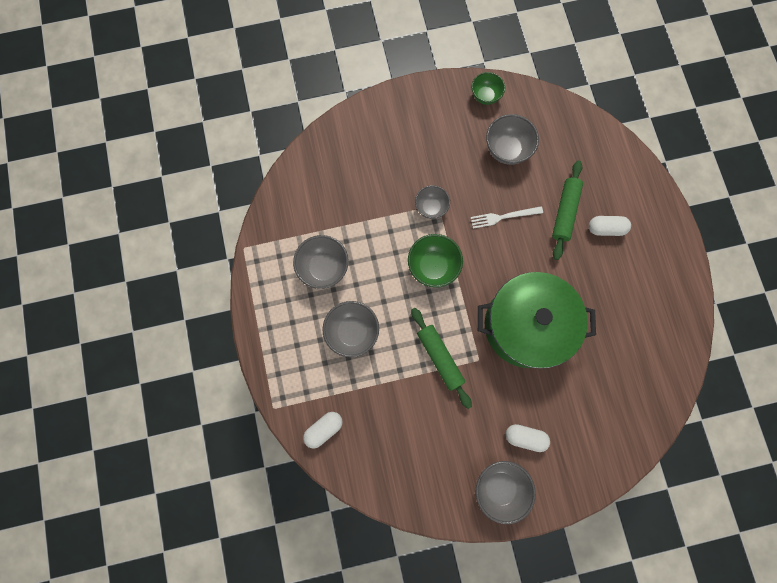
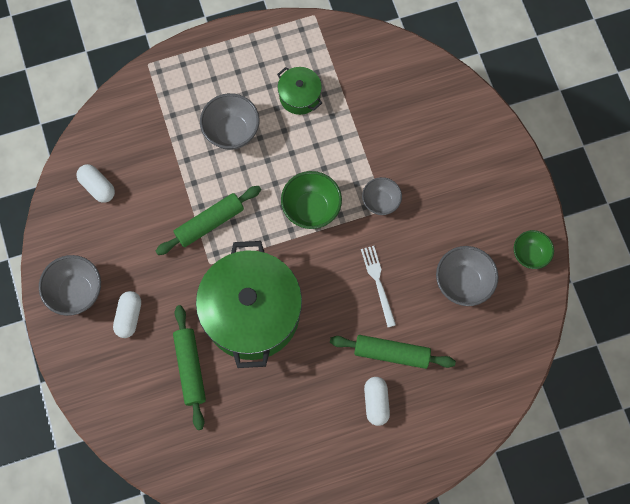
camera: 85 degrees right, 5 degrees down
grey bowl [293,235,349,289] -> green pot [277,67,322,115]
white capsule [303,412,343,448] -> white capsule moved to [76,164,115,203]
none -> green rolling pin [173,305,206,430]

